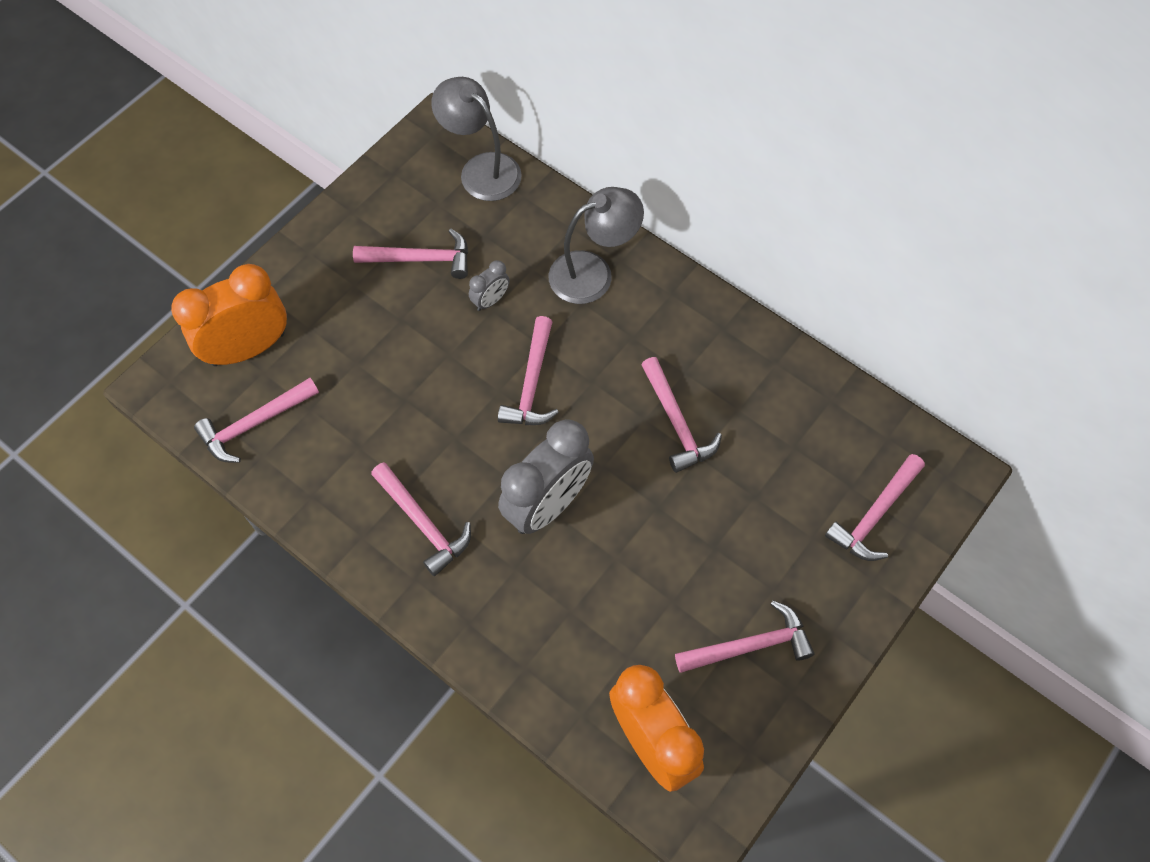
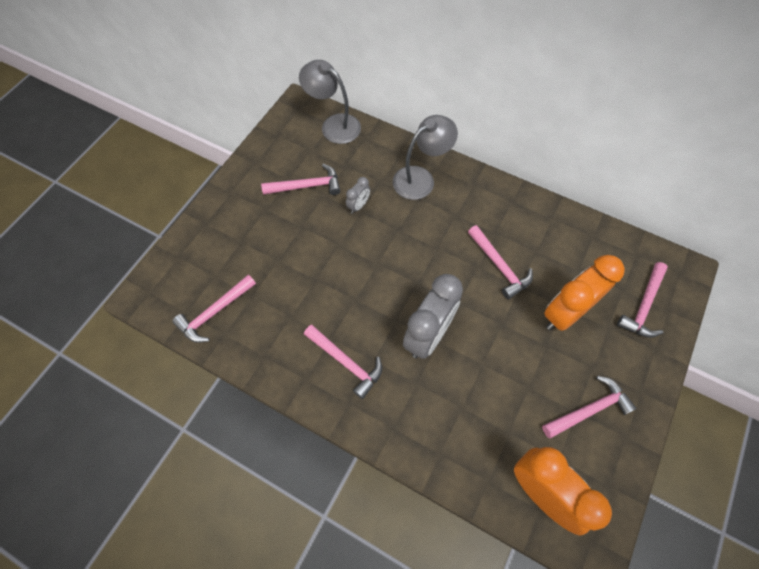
camera: 10 degrees left, 0 degrees up
orange clock [171,264,287,366] -> orange clock moved to [544,255,625,331]
pink hammer [498,316,559,425] -> none

